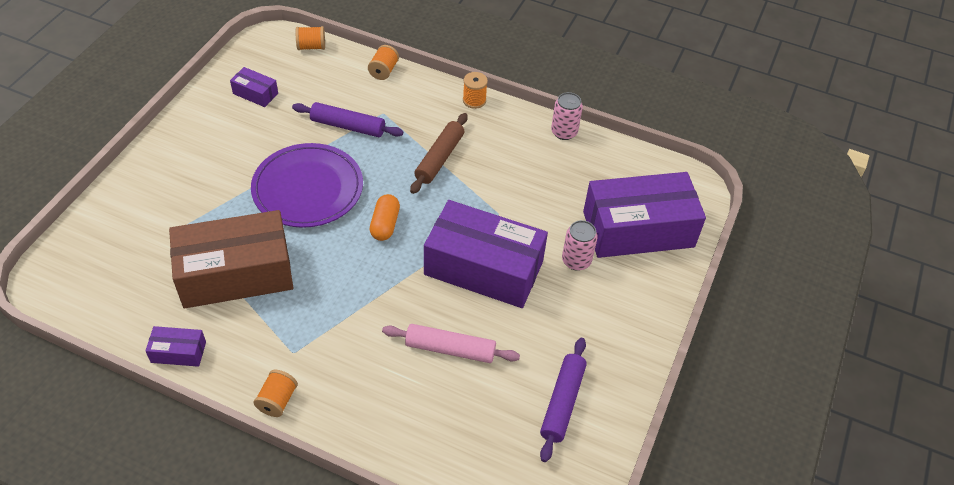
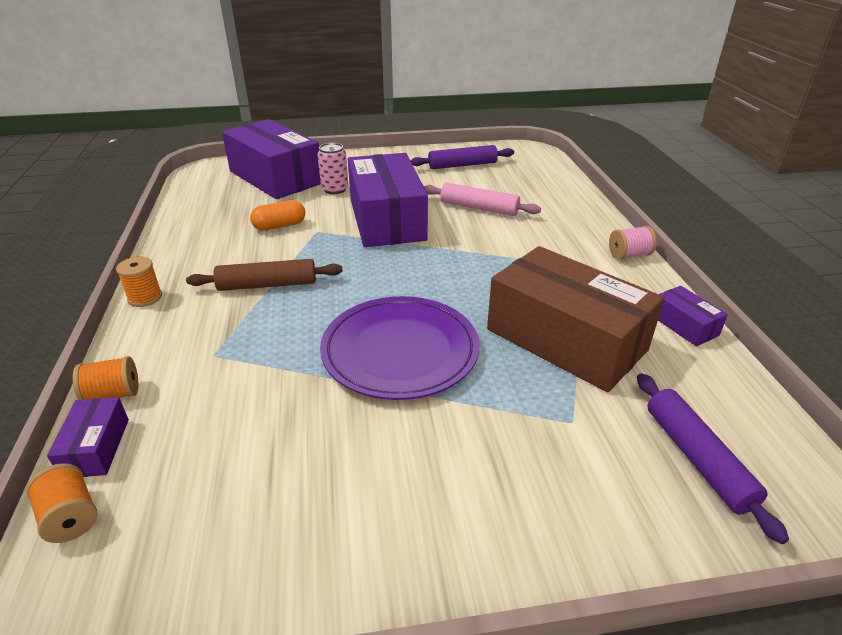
camera: 120 degrees left, 15 degrees down
purple box [230,67,278,107] -> purple box moved to [47,397,129,477]
orange spool [253,370,298,417] -> pink spool [609,226,657,260]
purple rolling pin [292,102,403,137] -> purple rolling pin moved to [637,373,789,544]
orange capsule [370,194,400,241] -> orange capsule moved to [250,200,305,231]
pink rolling pin [382,324,520,363] -> pink rolling pin turned 45 degrees counterclockwise [424,183,541,216]
pink can [551,92,583,140] -> none

